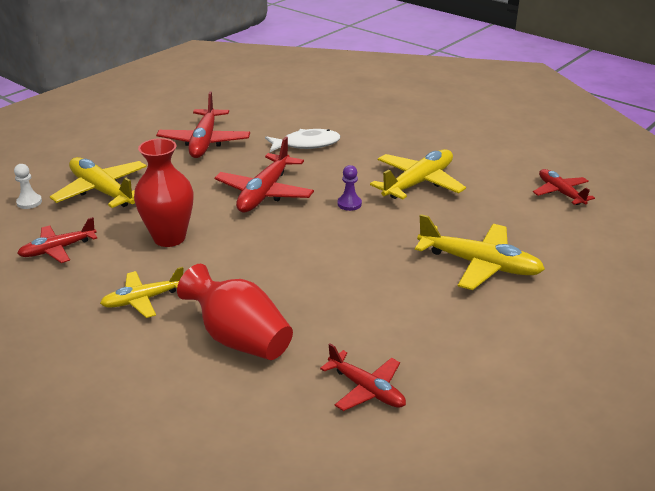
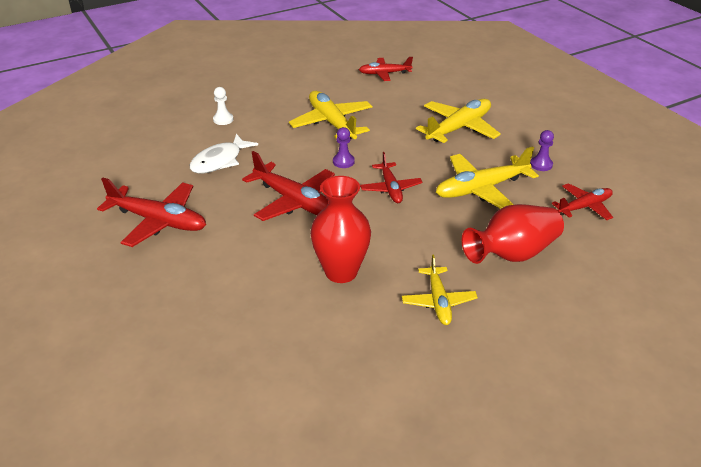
camera: 70 degrees left, 5 degrees up
white pawn [14,164,42,209] -> white pawn moved to [213,87,233,125]
red plane [17,217,97,263] -> red plane moved to [360,152,422,203]
yellow plane [50,157,147,208] -> yellow plane moved to [436,146,539,209]
white fish [265,129,340,152] -> white fish turned 150 degrees counterclockwise [190,134,258,174]
none -> purple pawn [530,130,554,171]

